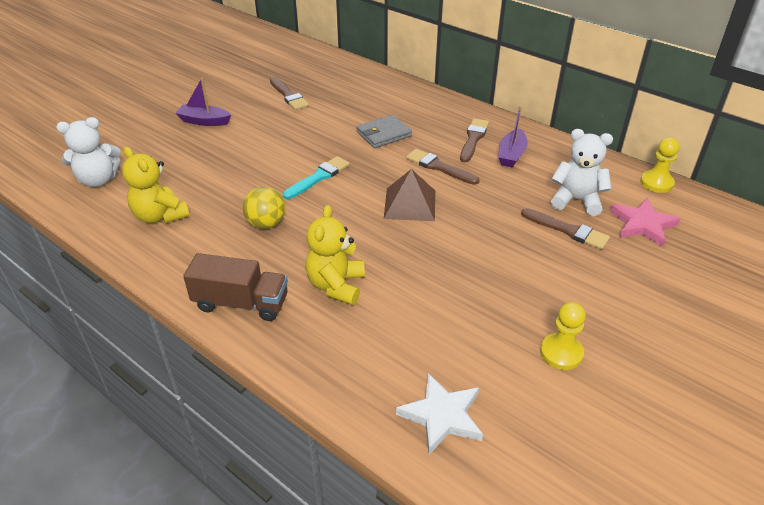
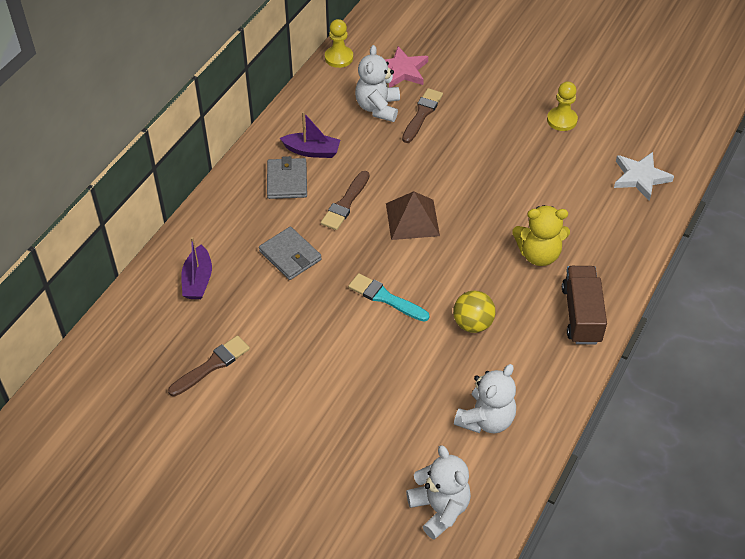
camera: 100 degrees left, 10 degrees up
yellow teddy bear [122,147,190,223] -> white teddy bear [454,364,516,433]
purple boat [176,78,231,126] -> purple boat moved to [181,237,212,299]
brown brush [460,118,489,162] -> grey wallet [267,156,307,199]

